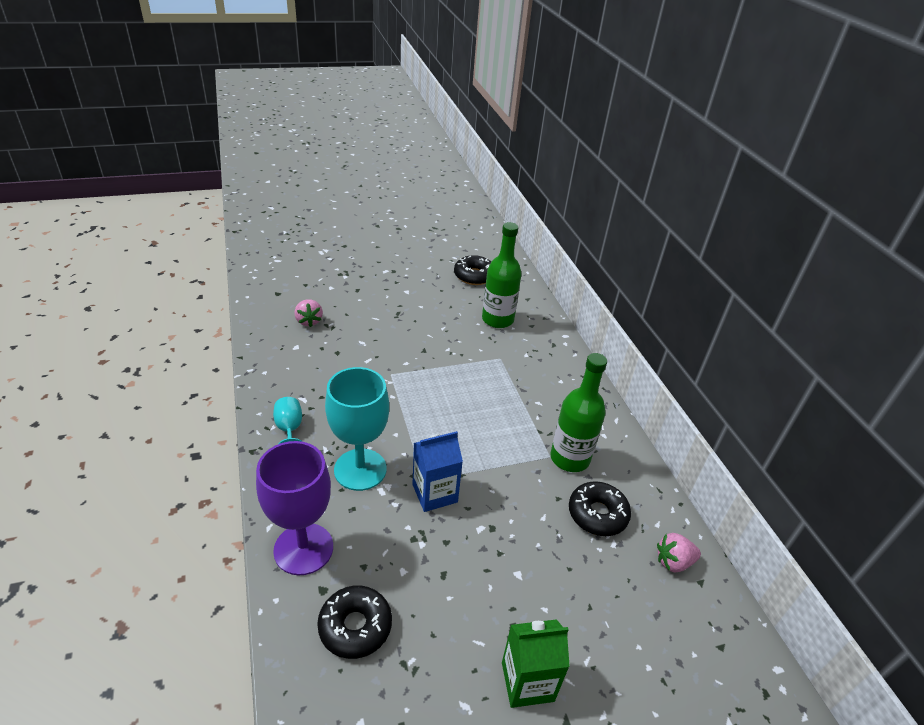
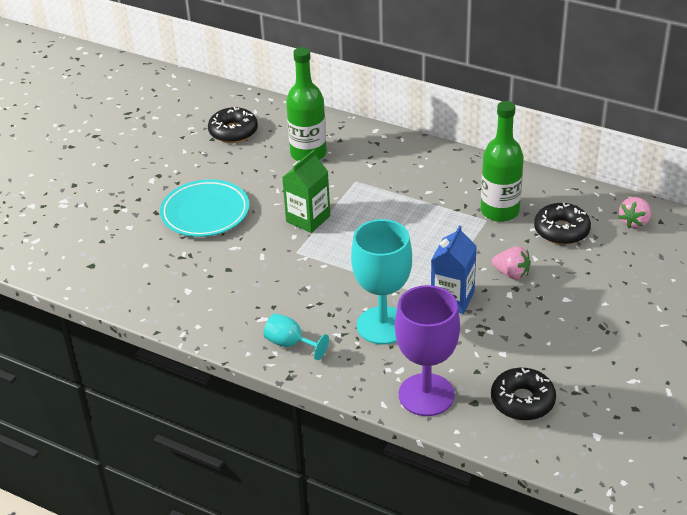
camera: 40 degrees left, 0 degrees up
pink strawberry [295,299,323,327] -> pink strawberry moved to [492,246,531,280]
green carton [502,619,570,708] -> green carton moved to [282,150,330,233]
none -> turquoise plate [160,179,249,237]

